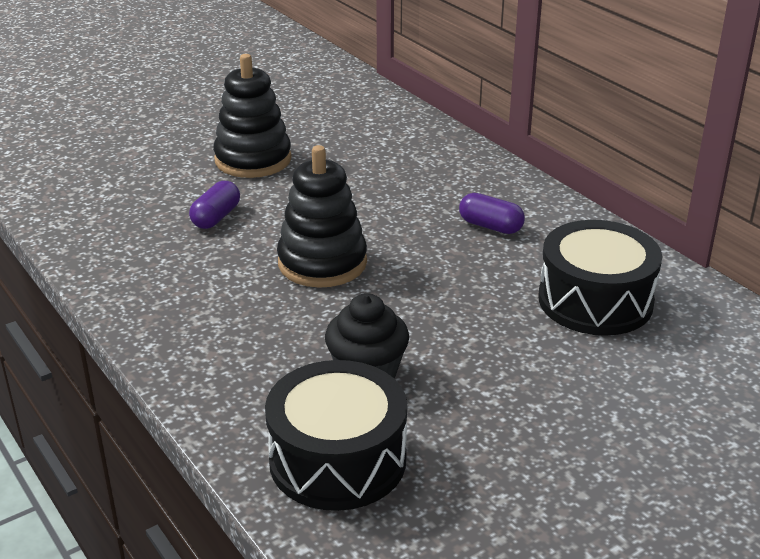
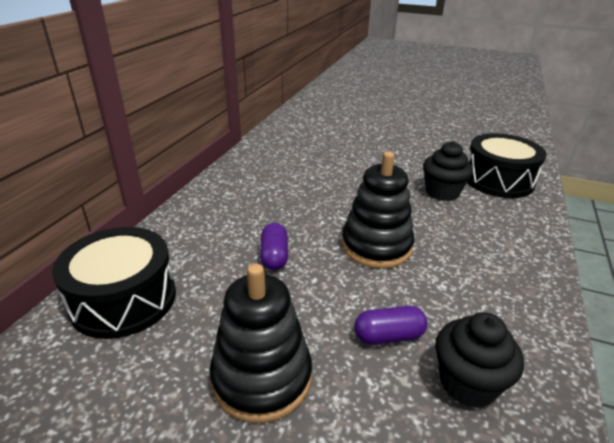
camera: 125 degrees left, 0 degrees up
purple capsule [459,193,525,234] -> purple capsule moved to [260,223,288,270]
black drum [539,220,662,336] -> black drum moved to [52,227,176,339]
none -> black cupcake [435,312,524,408]

